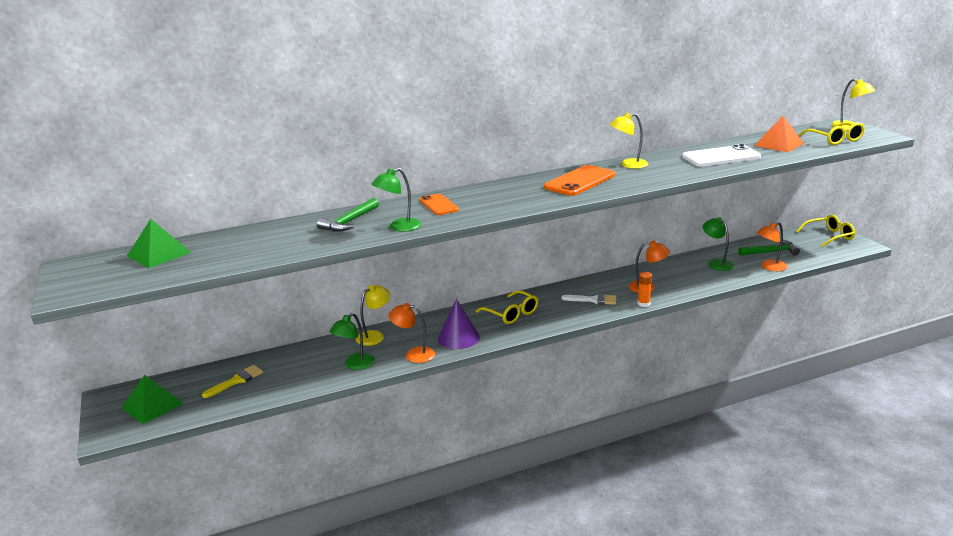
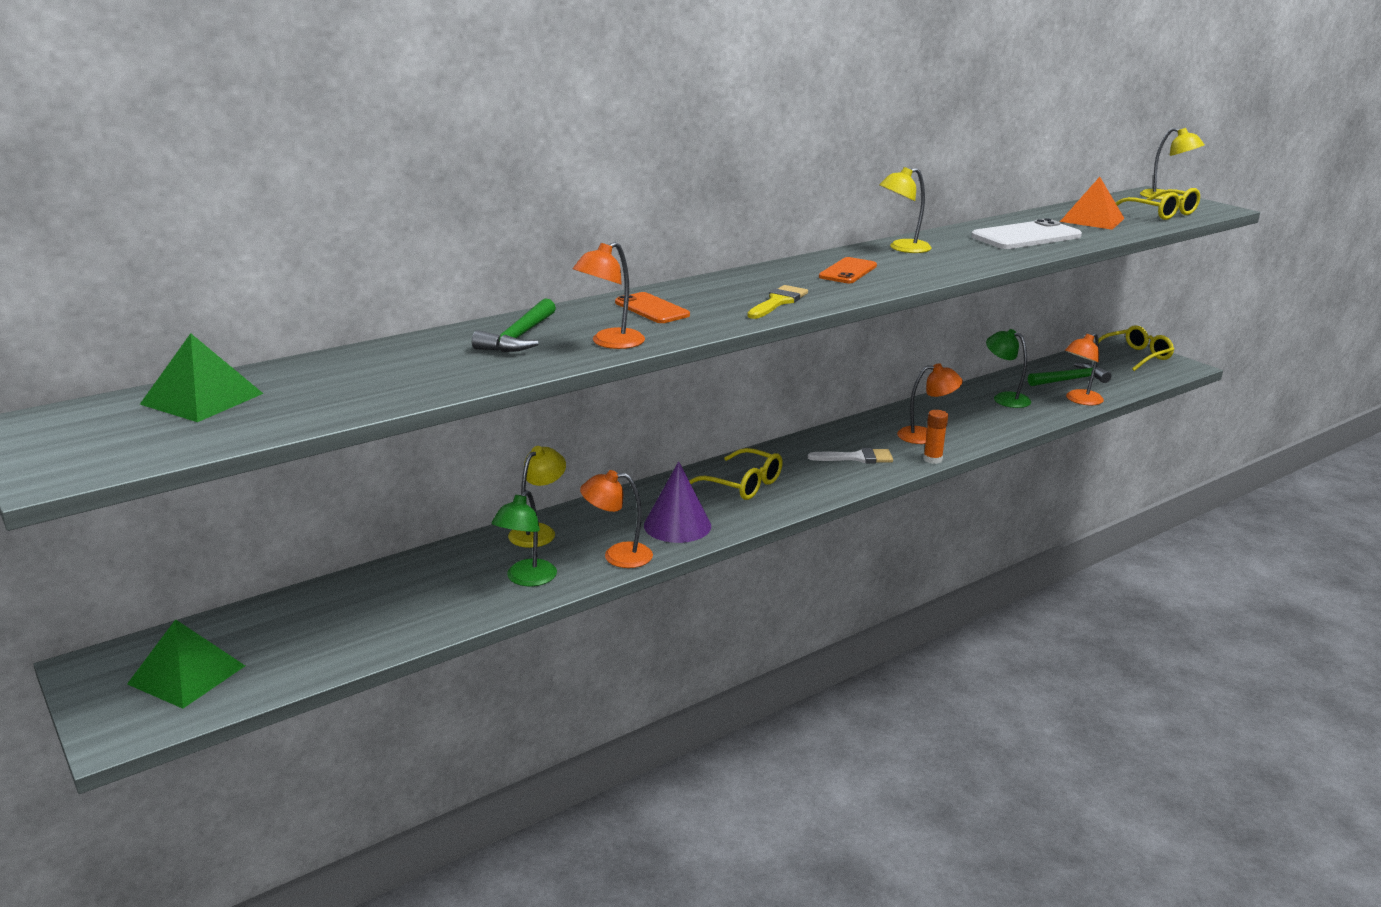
camera: 15 degrees left, 0 degrees up
yellow brush [202,365,263,398] -> yellow brush moved to [747,285,808,319]
green lamp [372,168,421,232] -> orange lamp [573,242,645,349]
orange phone [544,165,615,196] -> orange phone [819,257,877,283], size x0.61

